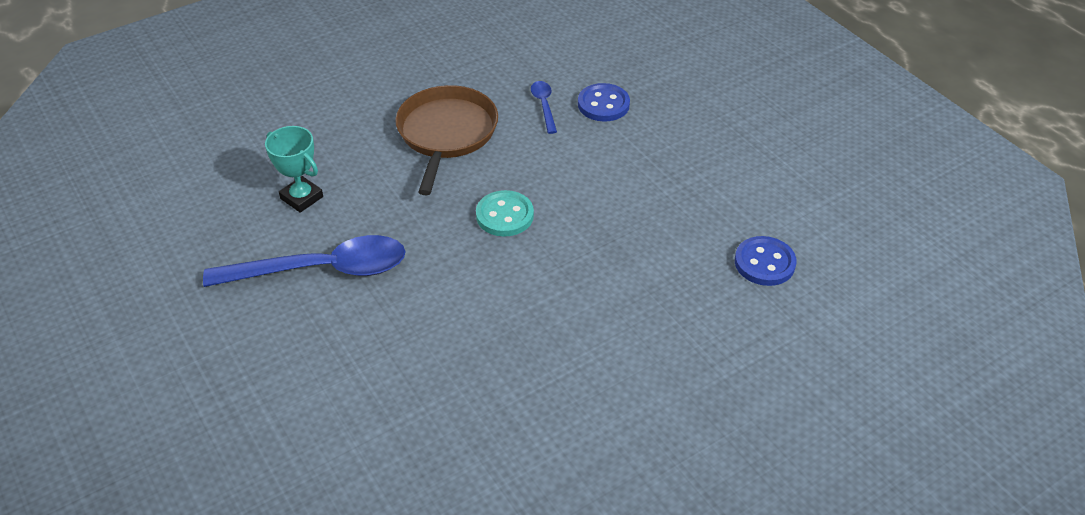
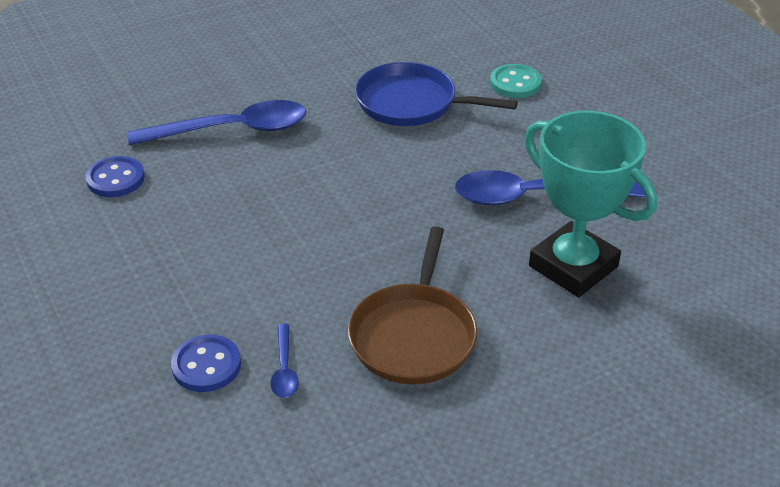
camera: 175 degrees left, 5 degrees down
turquoise trophy [265,126,323,213] -> turquoise trophy [524,111,657,297], size x1.91
turquoise button [476,190,534,237] -> turquoise button moved to [490,64,542,98]
none -> blue spoon [128,100,306,145]
none -> blue pan [355,62,518,126]

